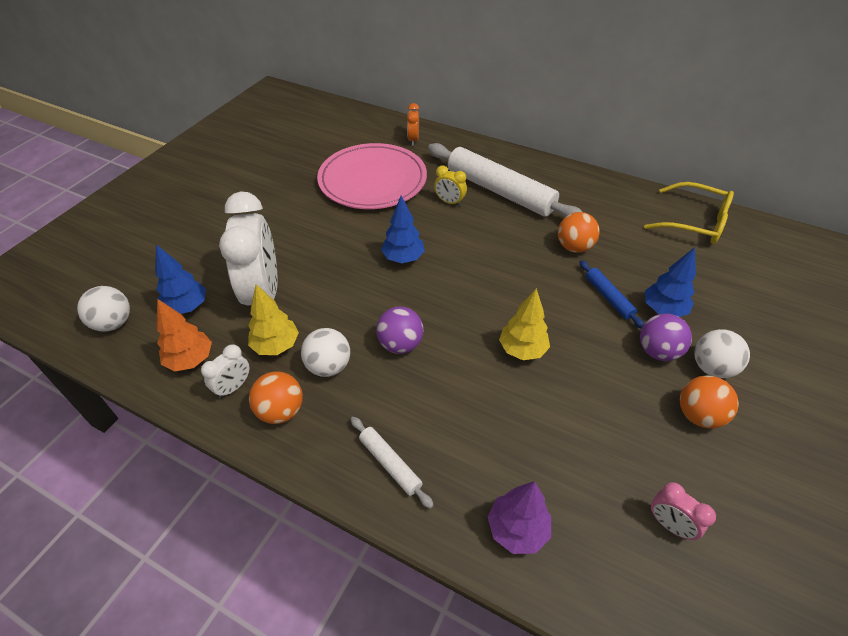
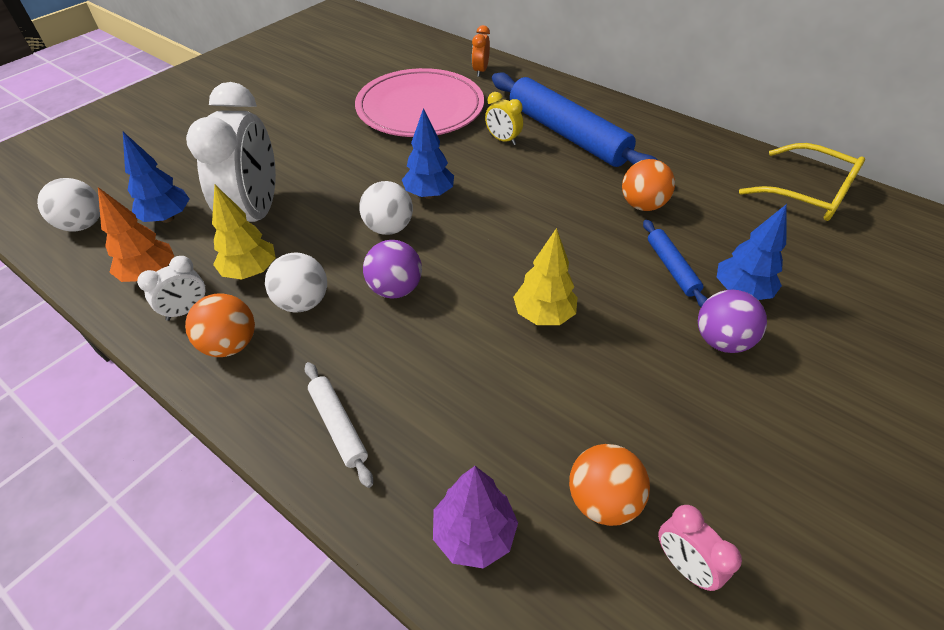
camera: 10 degrees right, 0 degrees up
white rolling pin [428,143,582,218] -> blue rolling pin [492,72,657,167]
orange ball [680,376,739,428] -> orange ball moved to [569,444,650,526]
white ball [694,329,750,378] -> white ball moved to [359,181,413,235]

